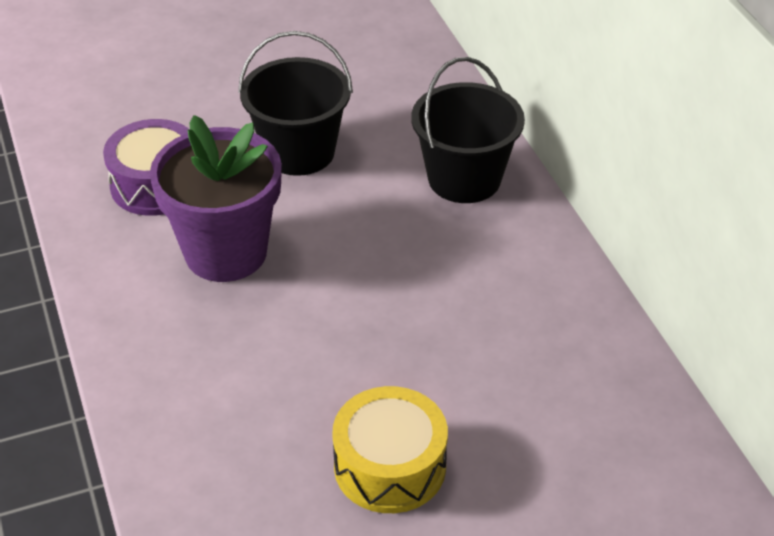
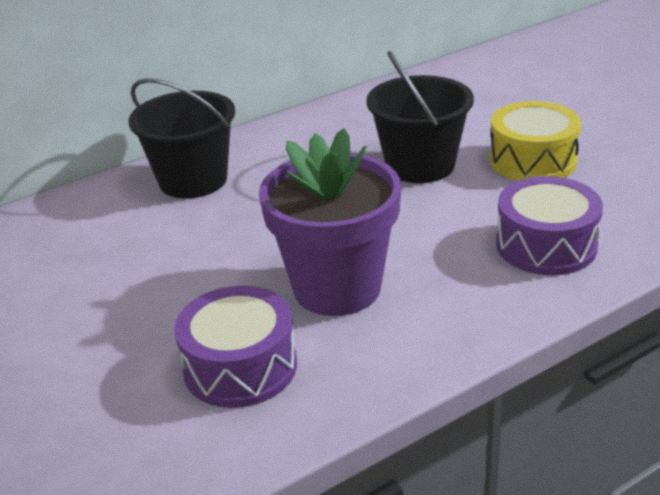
camera: 100 degrees left, 10 degrees down
black bucket [238,31,353,176] -> black bucket moved to [366,51,474,183]
none -> purple drum [496,176,603,275]

